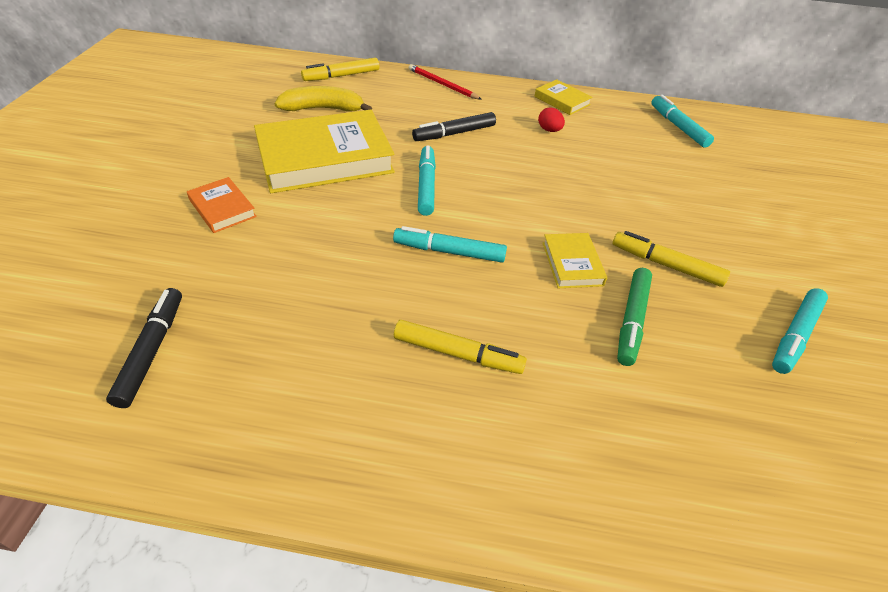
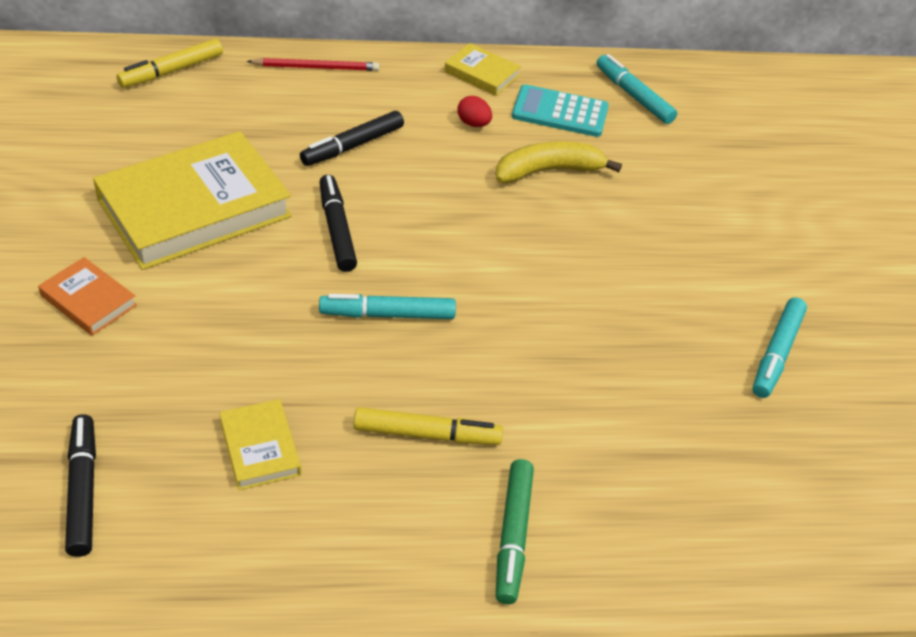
camera: 15 degrees left, 0 degrees up
yellow banana [274,86,372,112] -> yellow banana moved to [496,142,622,183]
red pencil [409,64,482,100] -> red pencil turned 150 degrees clockwise [247,58,379,71]
turquoise marker [418,145,436,216] -> black marker [320,175,357,272]
yellow book [543,233,607,288] -> yellow book moved to [219,399,301,490]
yellow marker [612,231,730,287] -> none
green marker [617,268,652,366] -> green marker moved to [496,459,534,604]
none -> turquoise calculator [512,84,609,137]

